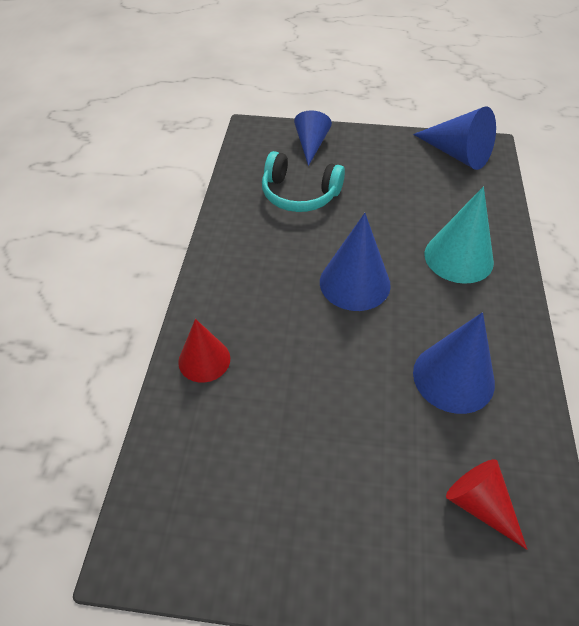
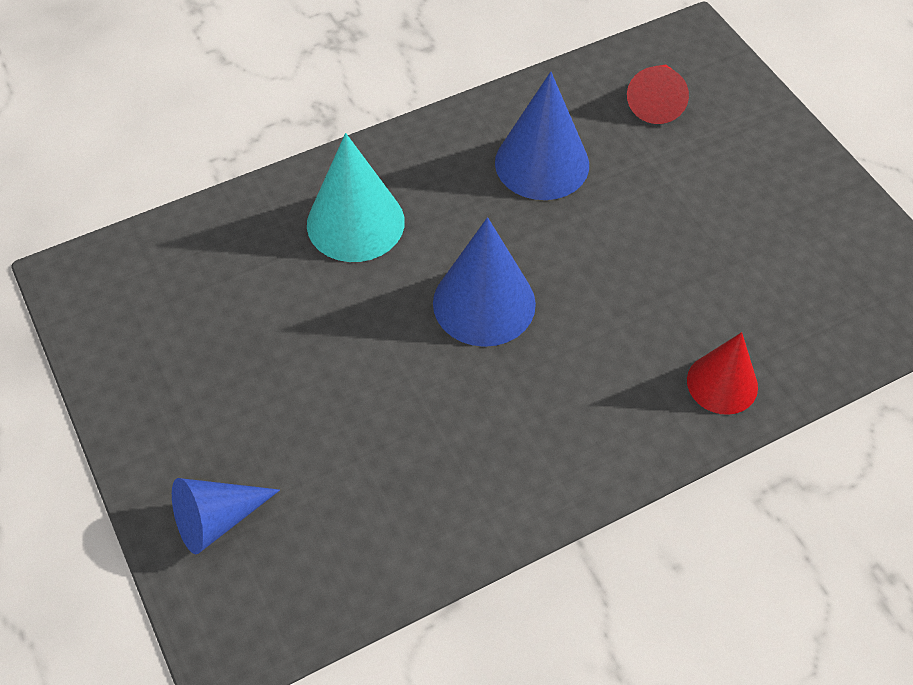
camera: 125 degrees left, 5 degrees up
turquoise headphones [262,151,345,212] -> none
blue cone [413,106,496,170] -> none

